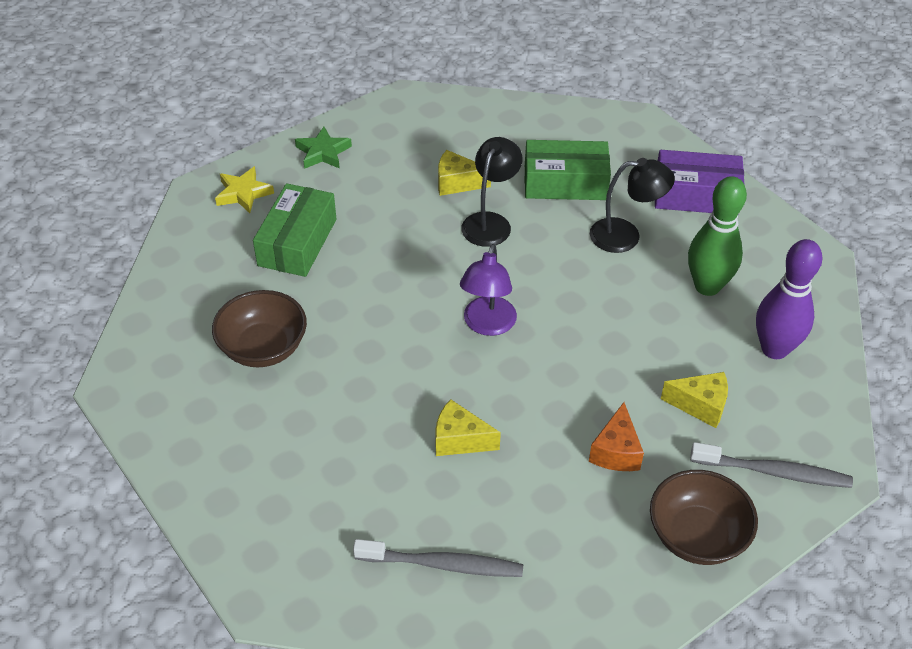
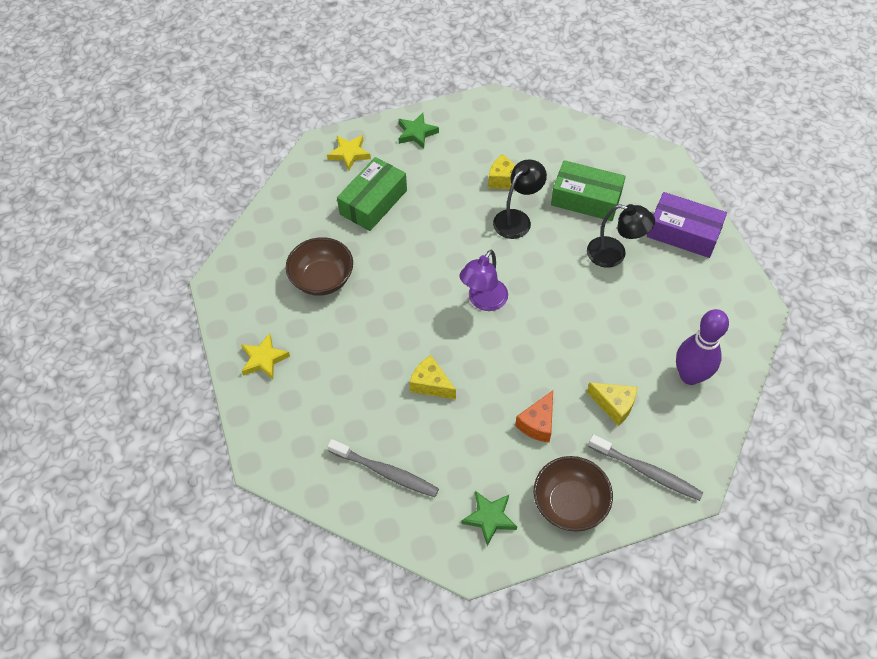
camera: 20 degrees right, 10 degrees up
green bowling pin [688,176,747,296] -> none
none -> yellow star [241,333,290,380]
none -> green star [462,491,517,546]

